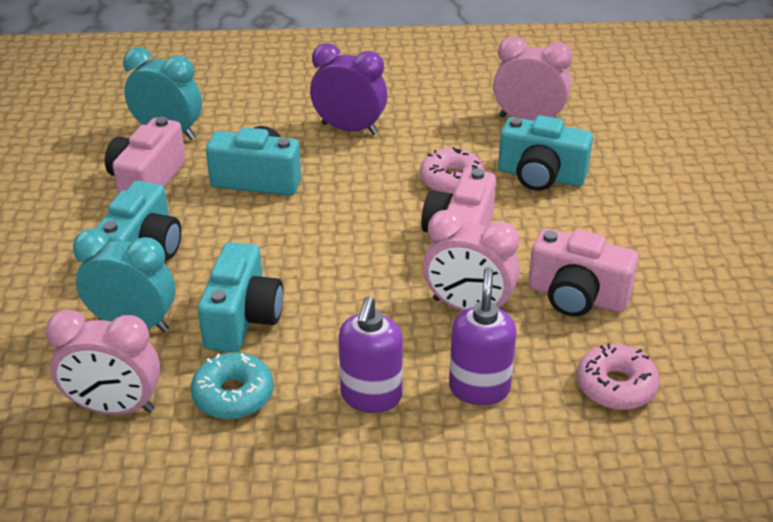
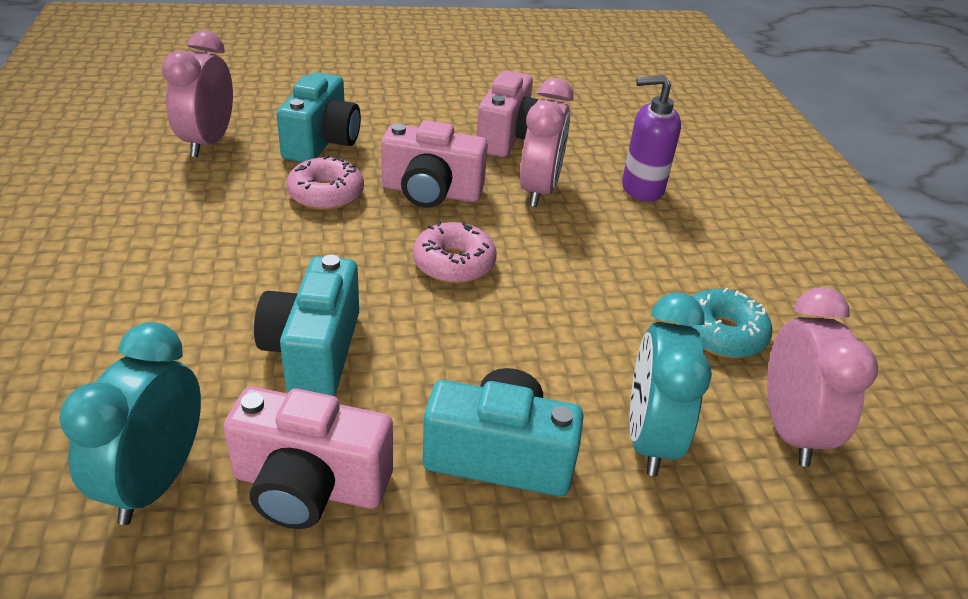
camera: 100 degrees left, 0 degrees up
turquoise camera [198,242,283,352] -> none
purple clock [310,43,387,135] -> none
purple soap dispenser [339,296,403,413] -> none
pink donut [577,343,660,410] -> pink donut moved to [413,222,497,284]

